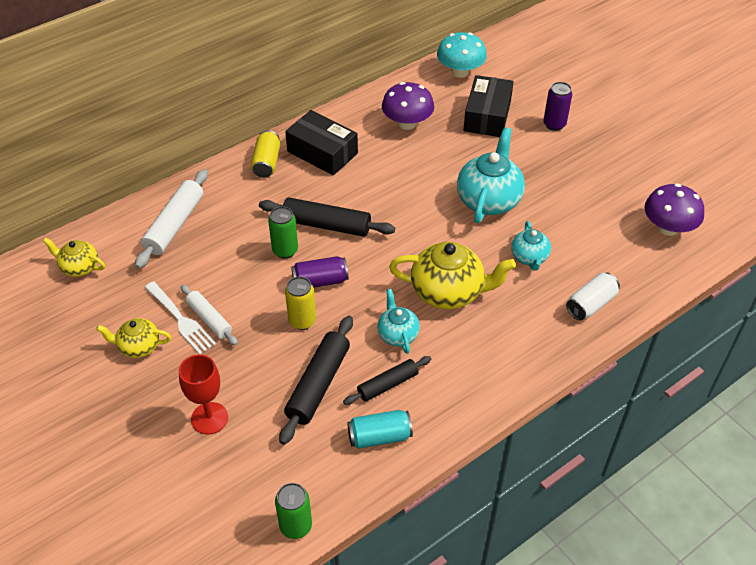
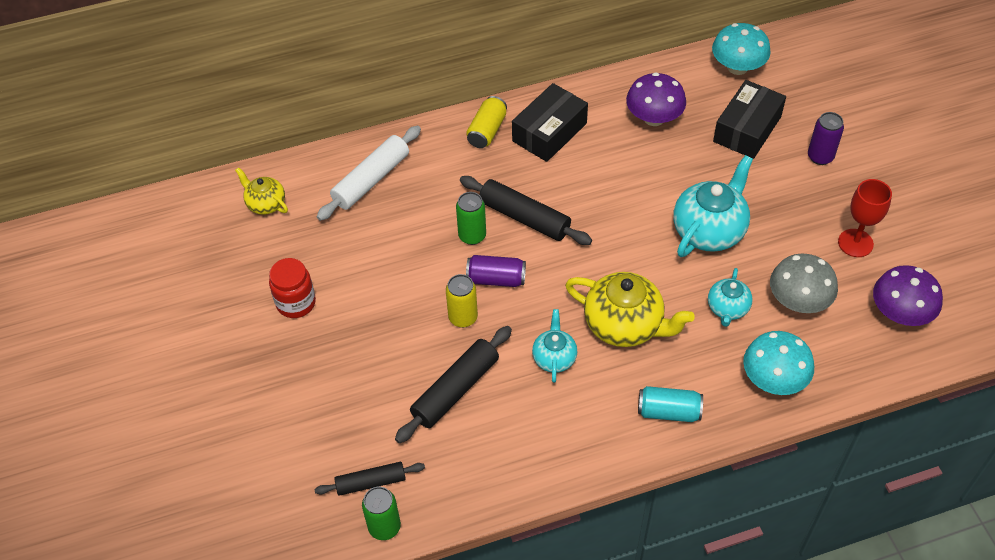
camera: 20 degrees right, 5 degrees up
yellow teapot [96,318,171,358] -> red jar [269,258,316,318]
white fork [145,281,216,354] -> none
red goblet [179,354,228,435] -> red goblet moved to [838,179,892,257]
white rolling pin [181,285,238,346] -> none
black box [285,110,358,175] -> black box turned 75 degrees clockwise [512,83,588,162]
black rolling pin [343,356,431,405] -> black rolling pin moved to [315,462,425,496]
turquoise can [347,410,413,449] -> turquoise can moved to [638,386,703,422]
white can [566,273,620,320] -> turquoise mushroom [743,331,814,395]
none -> grey mushroom [770,253,838,313]

